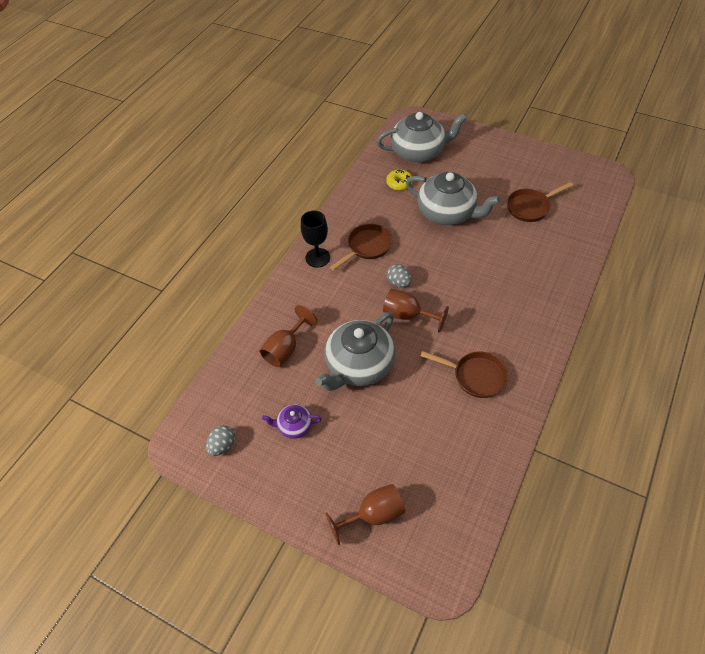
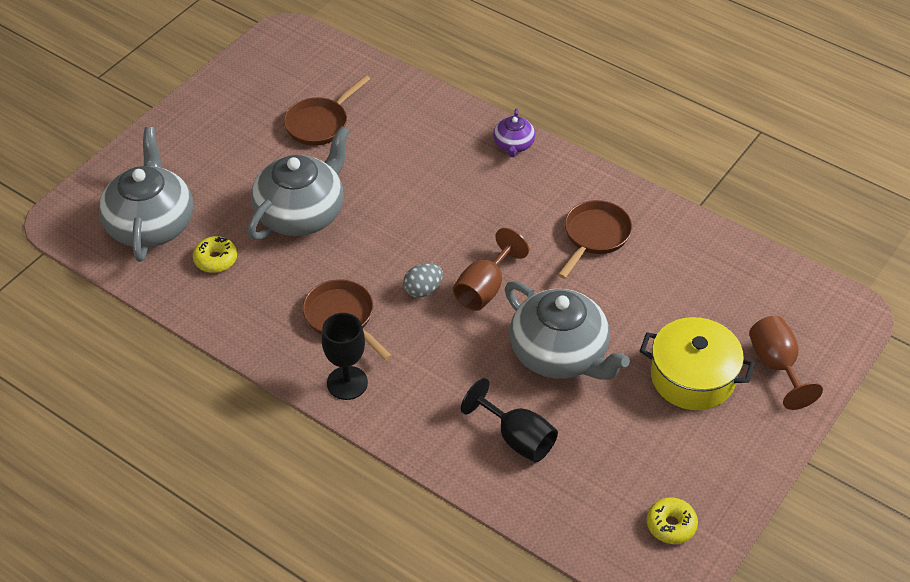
camera: 85 degrees left, 5 degrees down
grey egg [206,425,235,456] -> yellow donut [647,497,698,544]
brown goblet [260,305,318,367] -> black goblet [461,378,558,462]
purple teapot [261,404,322,439] -> purple teapot moved to [493,108,535,157]
brown pan [507,182,573,222] -> brown pan turned 60 degrees clockwise [284,75,370,146]
none -> yellow pot [640,317,755,410]

